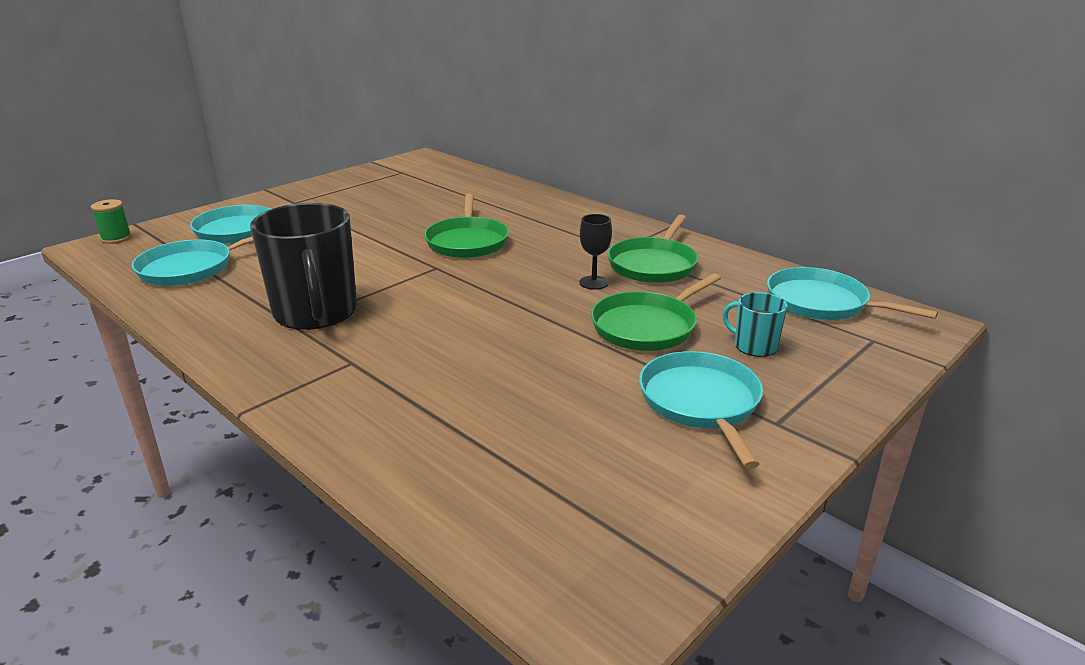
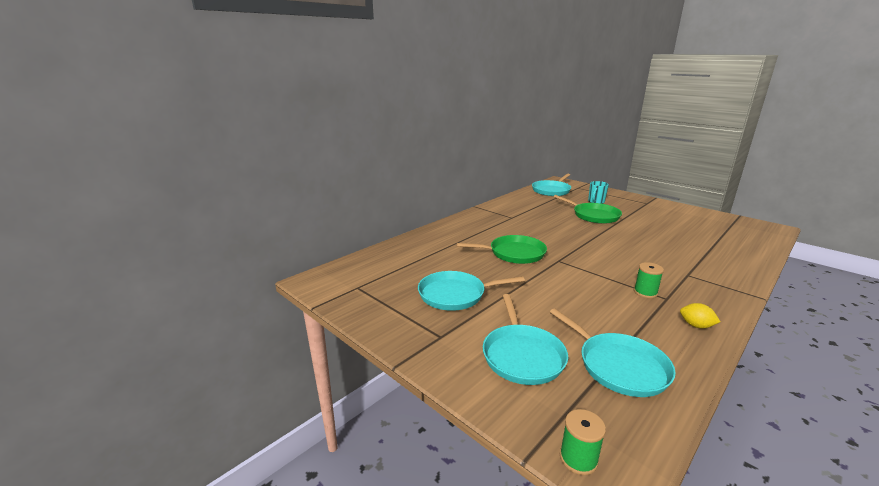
camera: 90 degrees left, 5 degrees down
black mug [250,203,357,330] -> green spool [634,262,664,298]
black goblet [579,214,612,290] -> none
green pan [607,214,698,283] -> none
turquoise pan [639,351,763,469] -> turquoise pan moved to [418,271,525,311]
none -> yellow lemon [680,303,720,328]

